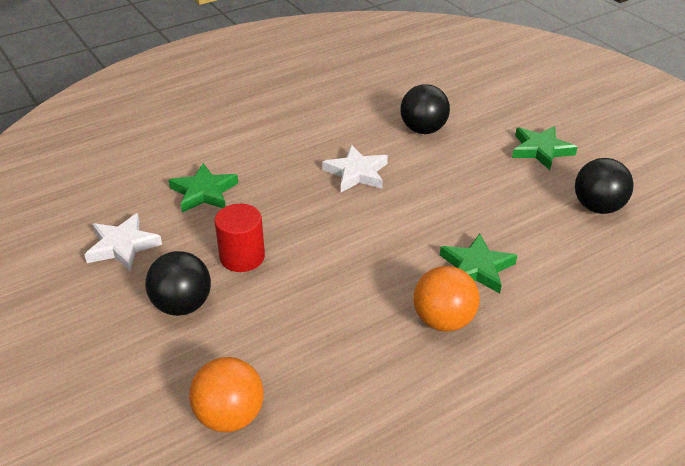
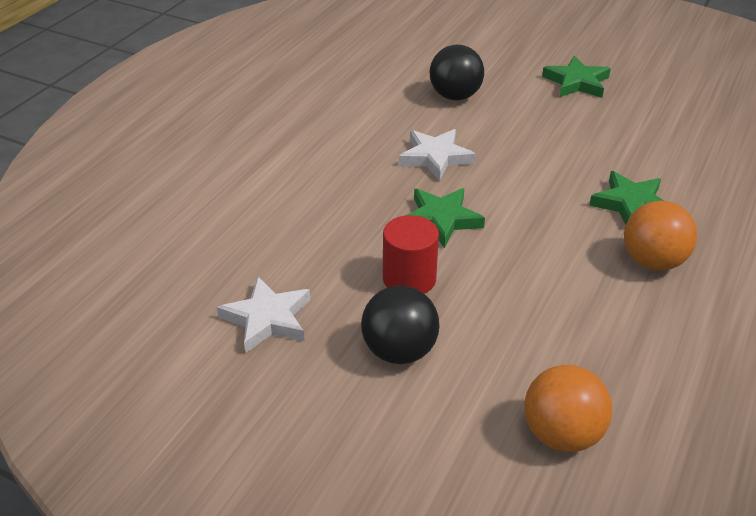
camera: 30 degrees left, 0 degrees up
green star [169,163,238,213] -> green star moved to [405,188,485,248]
black ball [575,158,634,214] -> none

